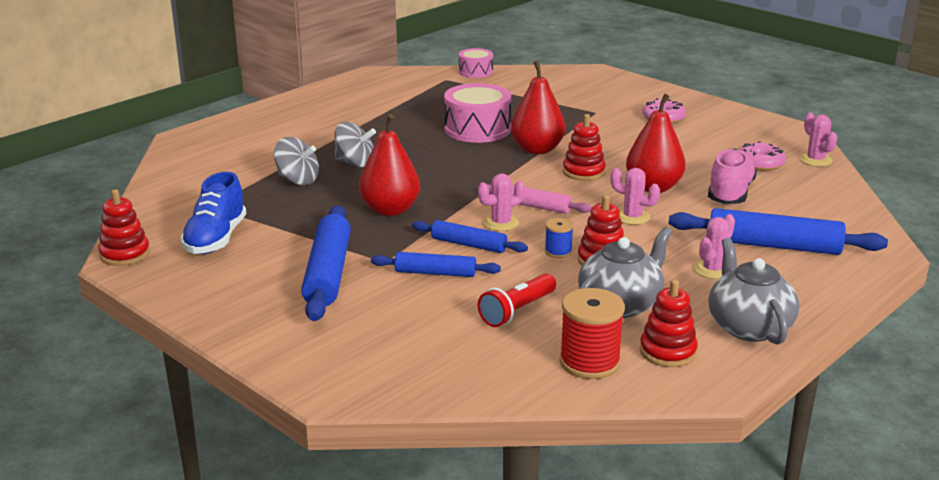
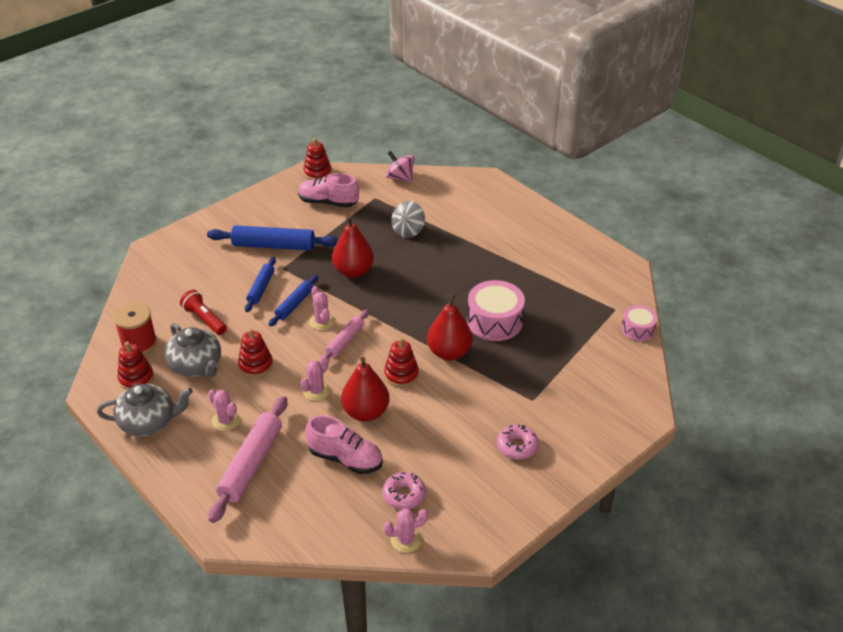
camera: 95 degrees right, 15 degrees up
blue shoe [180,172,246,254] -> pink shoe [298,173,359,207]
grey spinning top [335,122,376,168] -> none
blue spool [545,218,574,258] -> none
blue rolling pin [669,208,888,255] -> pink rolling pin [209,396,287,523]
none -> pink spinning top [386,151,414,183]

